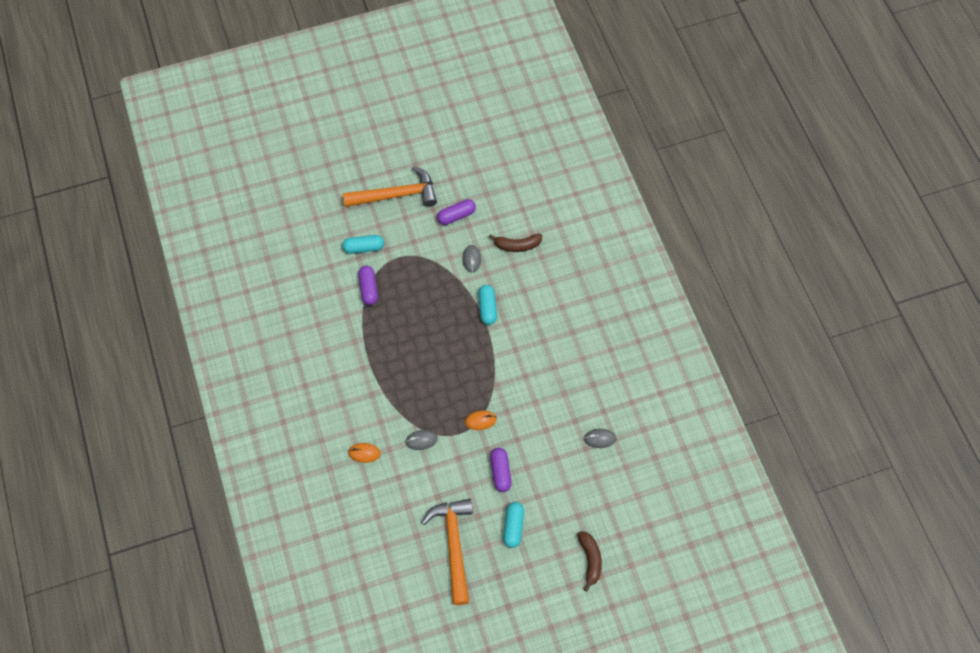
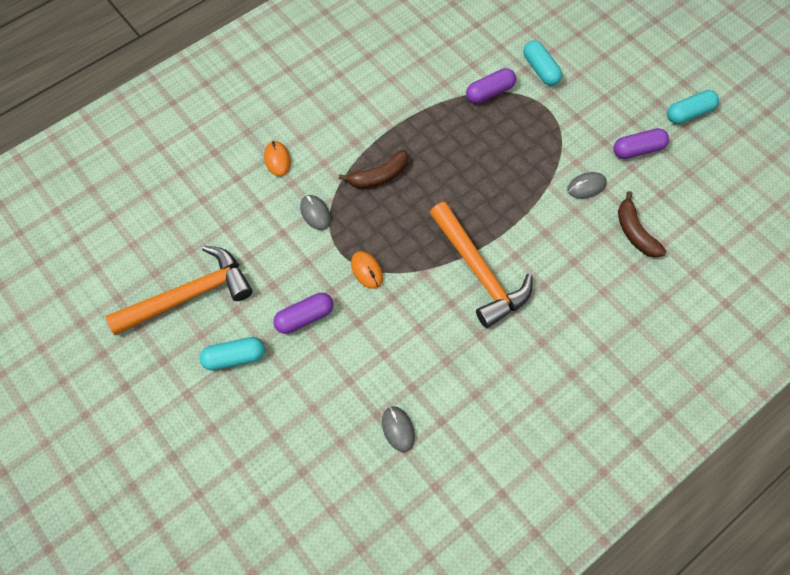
camera: 70 degrees right, 0 degrees up
orange hammer [343,166,437,207] -> orange hammer moved to [430,202,533,328]
purple capsule [437,199,476,225] -> purple capsule turned 60 degrees counterclockwise [614,128,669,159]
turquoise capsule [478,285,497,325] -> turquoise capsule moved to [667,90,719,124]
brown banana [577,531,602,591] -> brown banana moved to [339,150,408,189]

